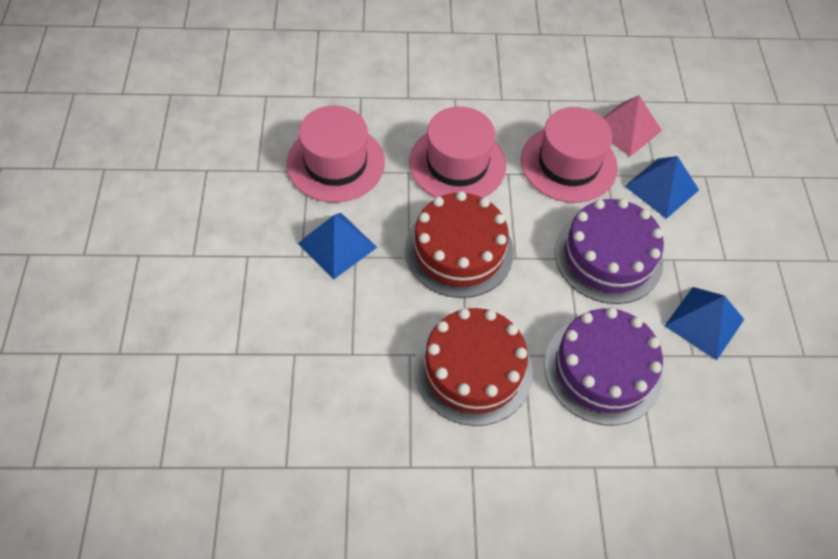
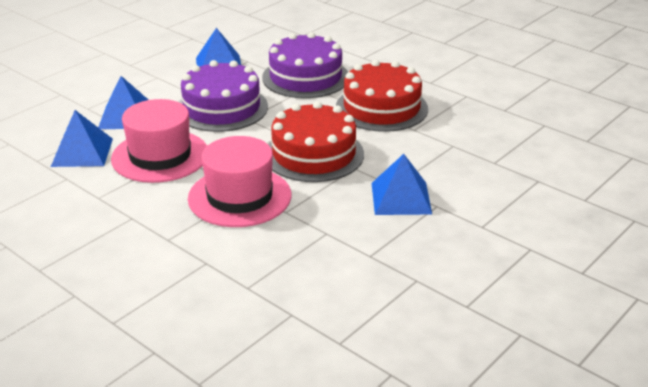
camera: 135 degrees left, 25 degrees down
pink hat [286,106,385,202] -> none
pink pyramid [603,95,662,157] -> blue pyramid [51,110,113,167]

